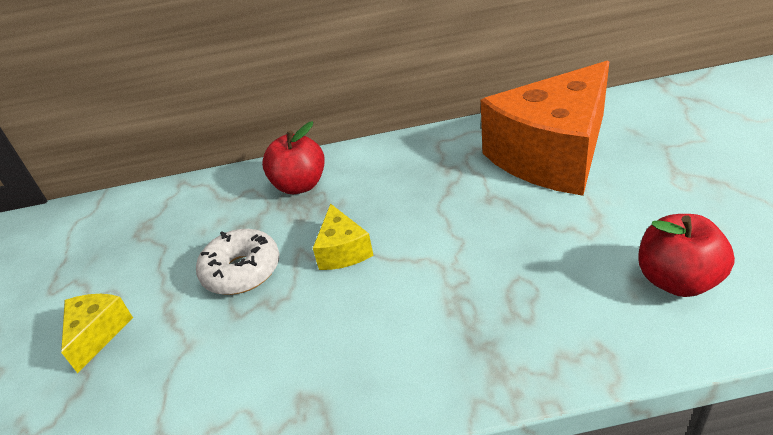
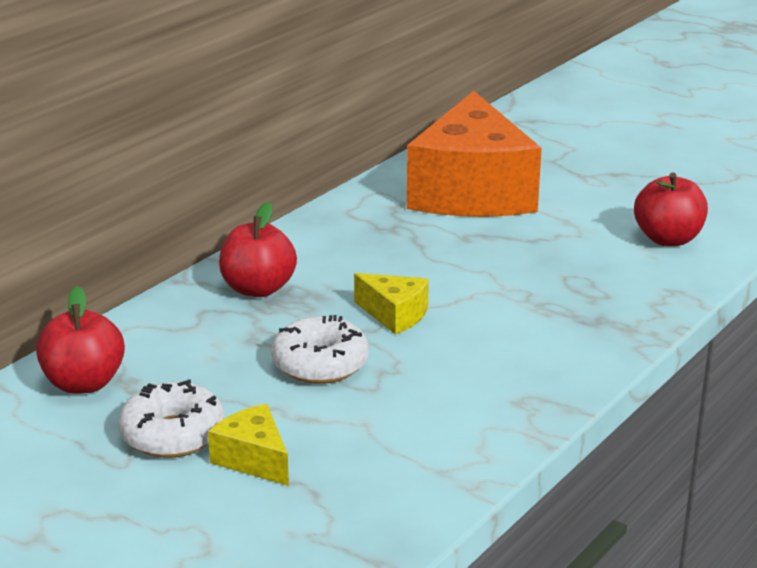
camera: 50 degrees left, 10 degrees down
none -> red apple [36,286,125,394]
none -> white donut [118,379,225,458]

